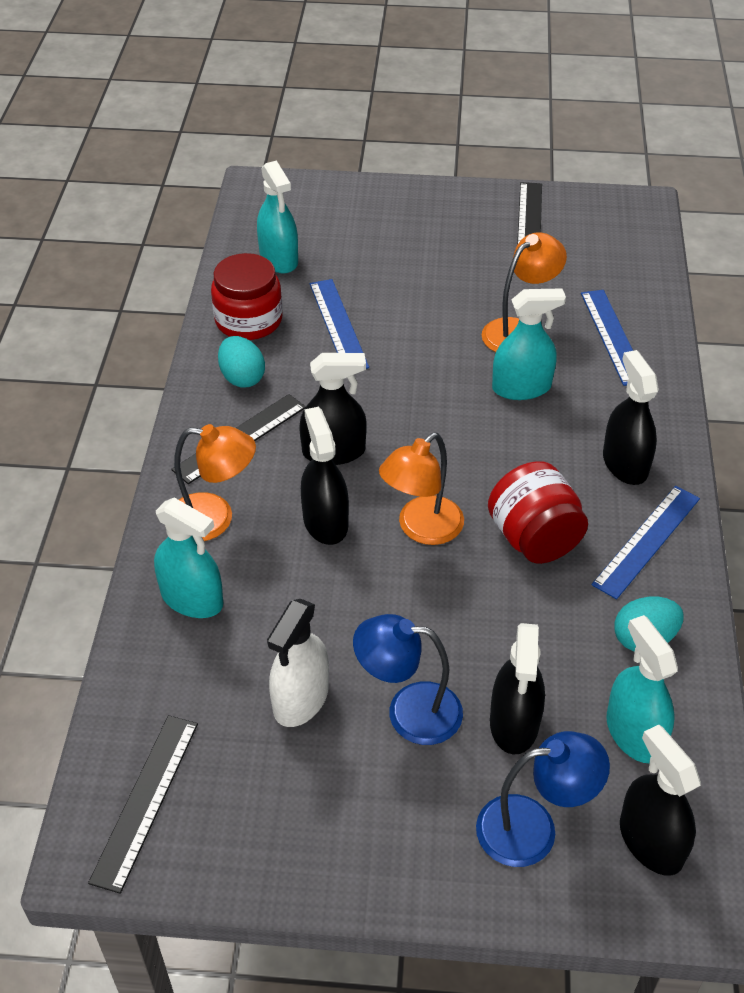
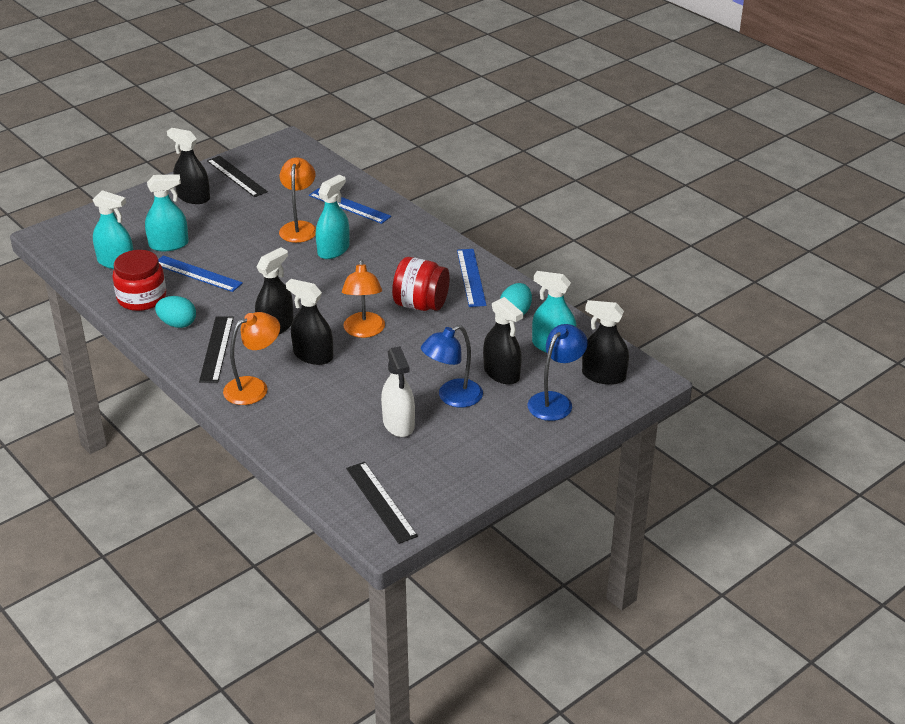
camera: 45 degrees left, 10 degrees down
turquoise spray bottle [154,498,223,618] -> turquoise spray bottle moved to [145,174,189,251]
black spray bottle [603,350,659,485] -> black spray bottle moved to [167,128,210,204]

